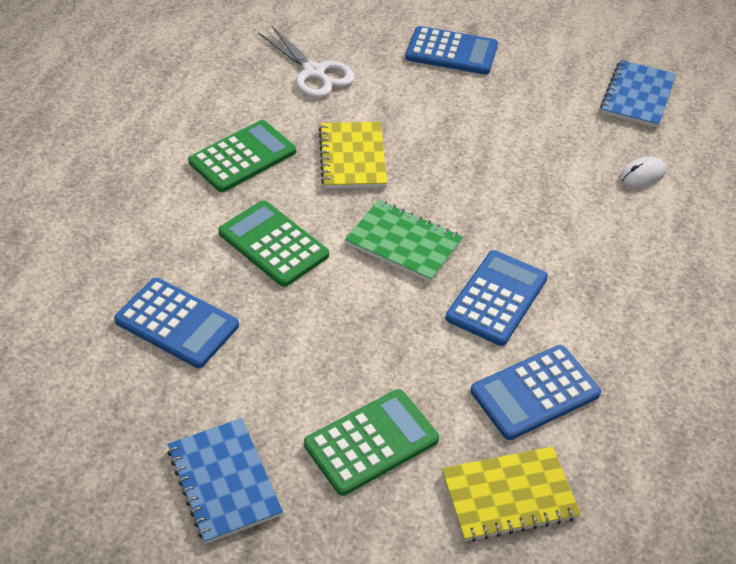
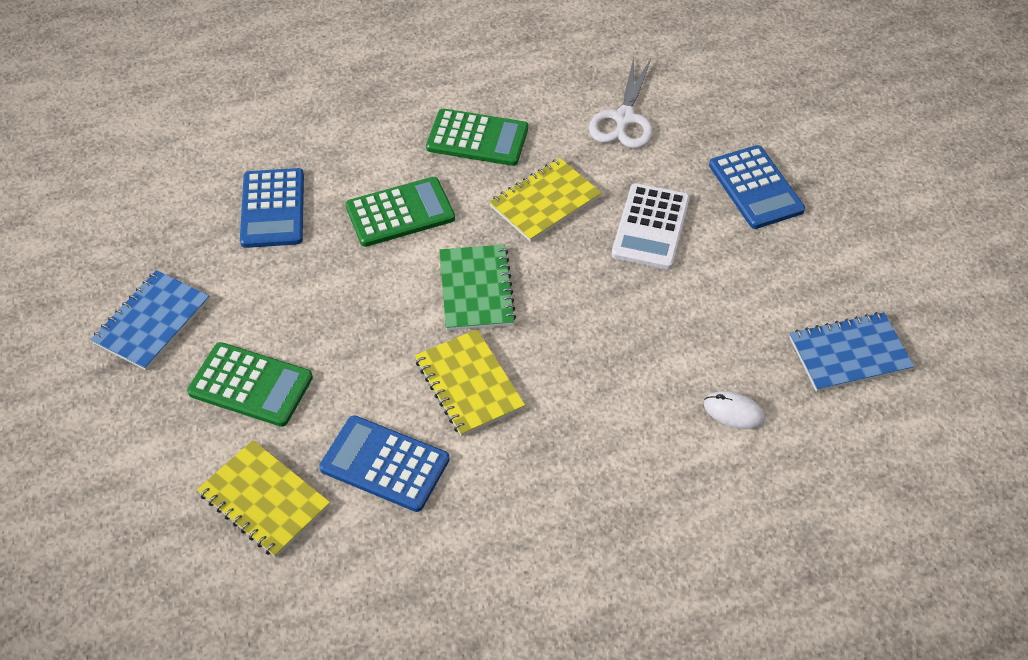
camera: 55 degrees right, 5 degrees up
green calculator [218,200,329,287] -> green calculator turned 60 degrees clockwise [345,177,455,247]
blue calculator [446,250,548,346] -> yellow notebook [415,329,525,437]
none -> white calculator [612,183,690,269]

